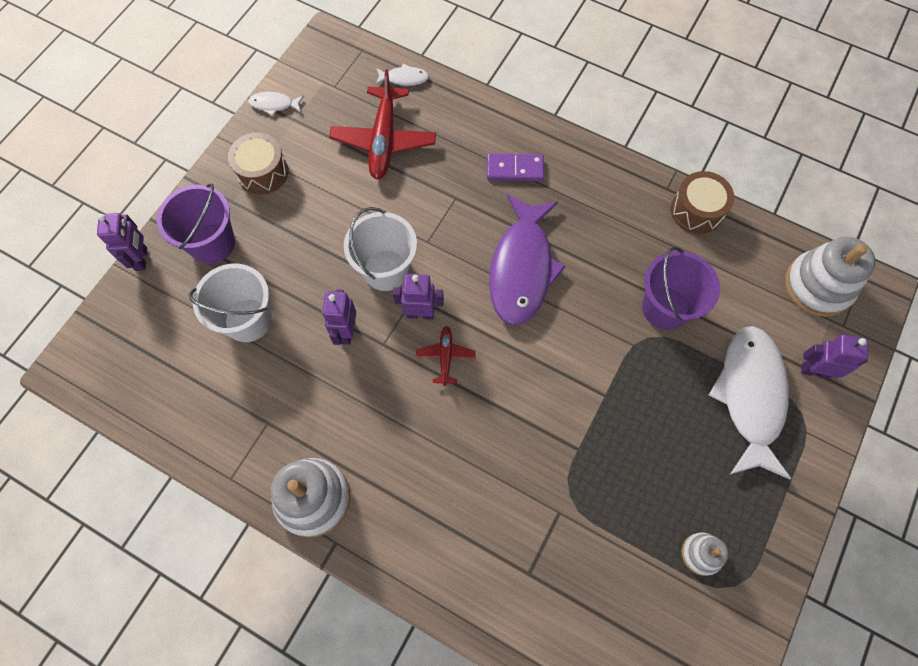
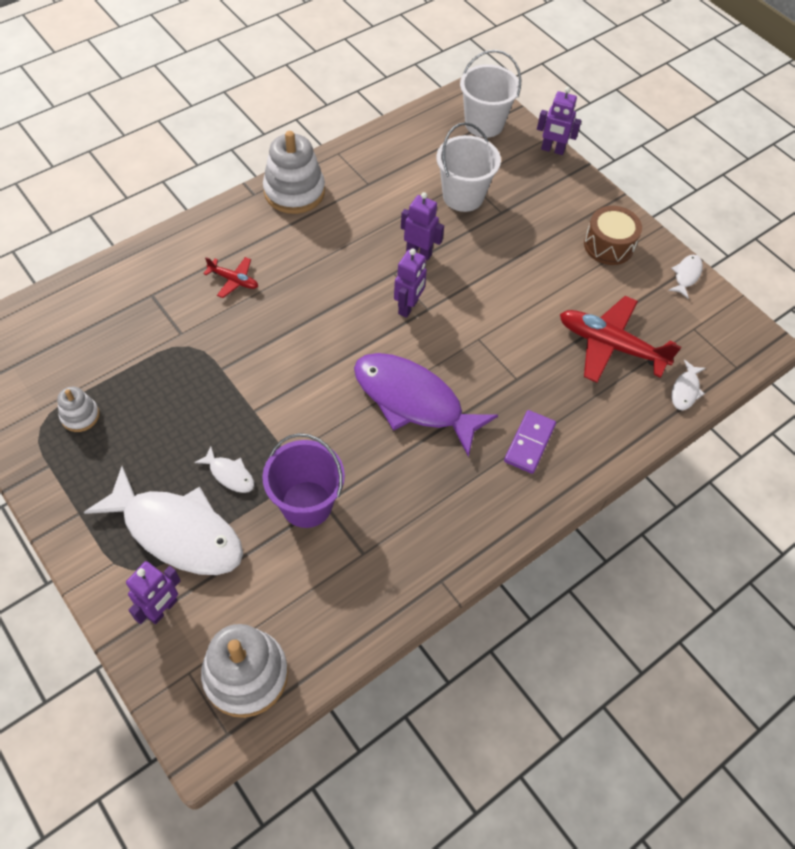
camera: 110 degrees right, 10 degrees down
purple bucket [157,183,235,264] -> none
white bucket [344,207,417,291] -> white bucket moved to [460,50,521,138]
red plane [416,326,475,386] -> red plane moved to [203,257,258,298]
brown drum [671,171,734,234] -> none
none -> white fish [194,446,254,493]

